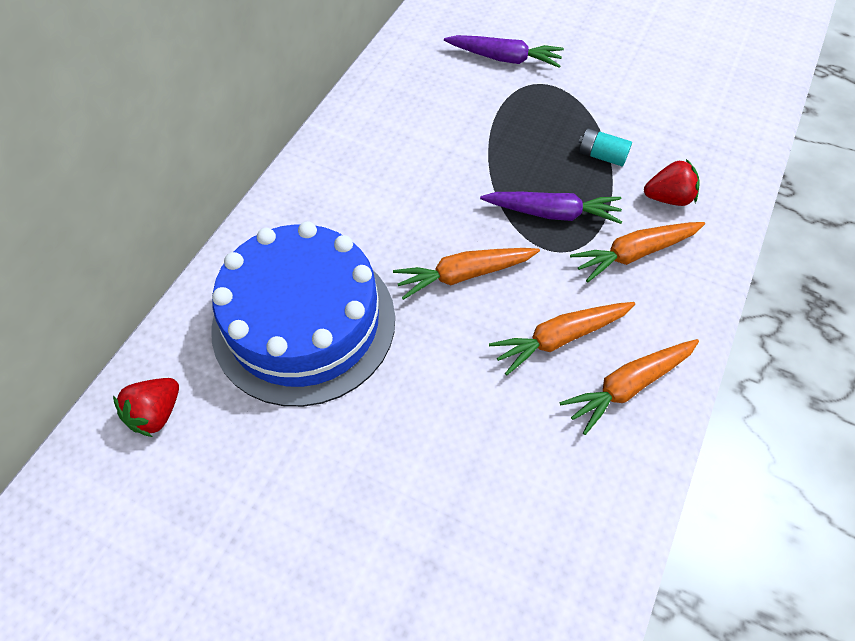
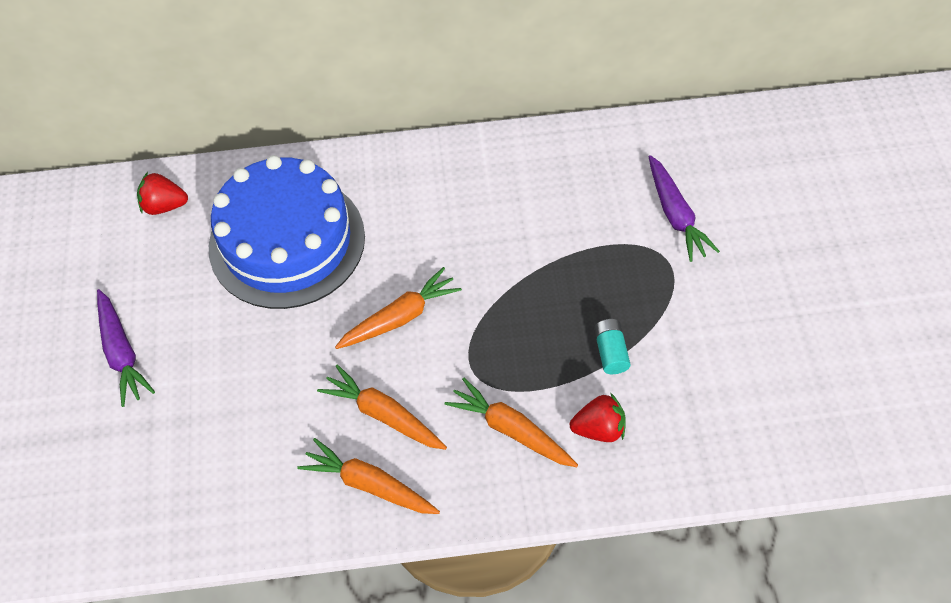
camera: 60 degrees right, 0 degrees up
orange carrot [393,248,540,300] -> orange carrot turned 105 degrees clockwise [335,267,462,349]
purple carrot [480,192,622,224] -> purple carrot moved to [97,289,155,407]
red strawberry [644,159,700,206] -> red strawberry turned 60 degrees counterclockwise [570,393,626,442]

